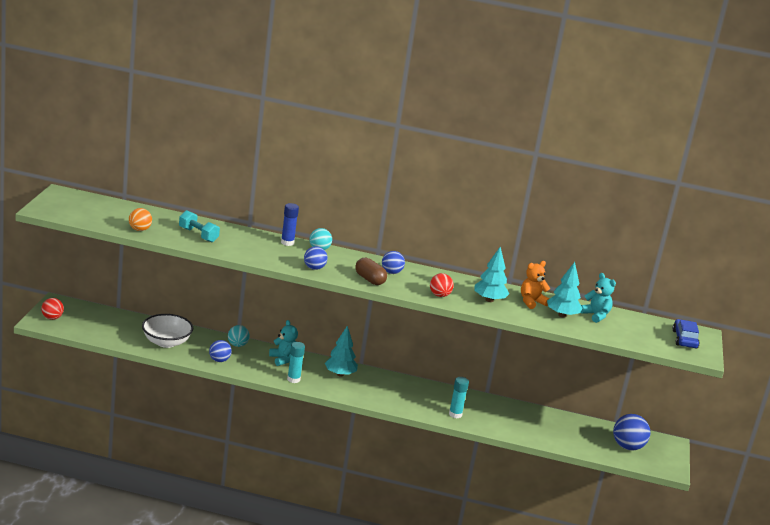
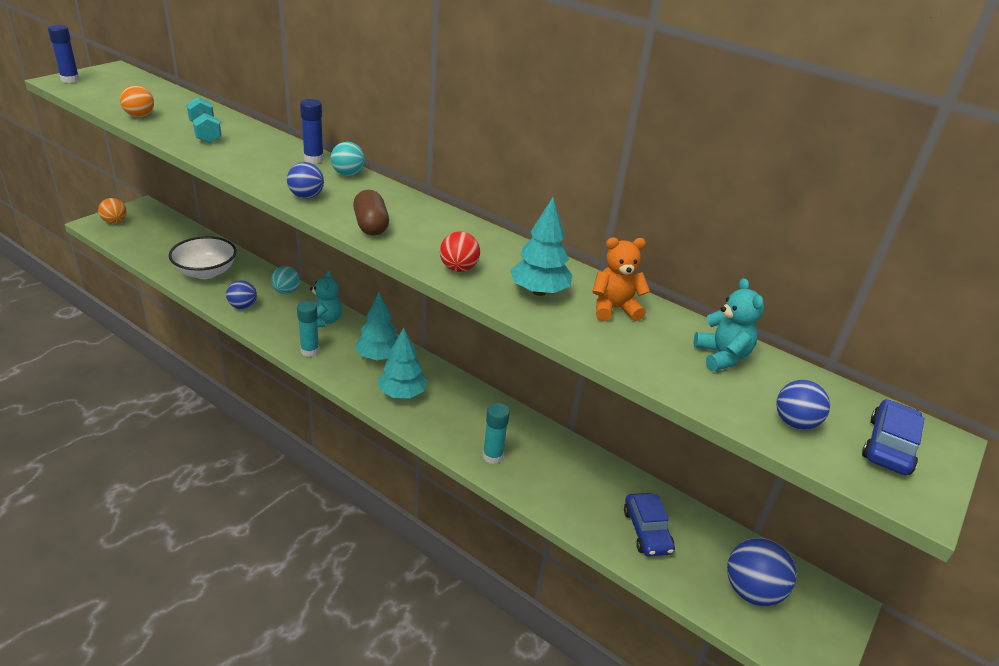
camera: 25 degrees right, 10 degrees up
red ball [41,298,64,320] -> orange ball [98,198,127,224]
blue ball [382,251,405,274] -> blue ball moved to [776,380,830,430]
turquoise tree [547,262,583,318] -> turquoise tree moved to [378,328,428,398]
none -> blue glue stick [48,25,80,83]
none -> blue car [624,493,675,557]

